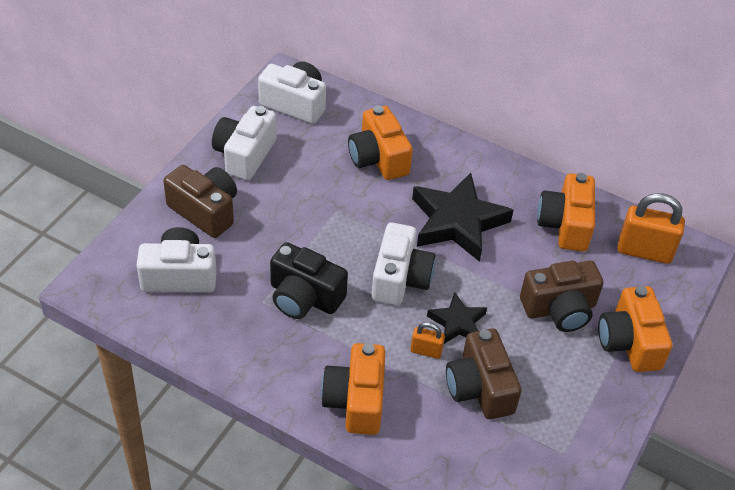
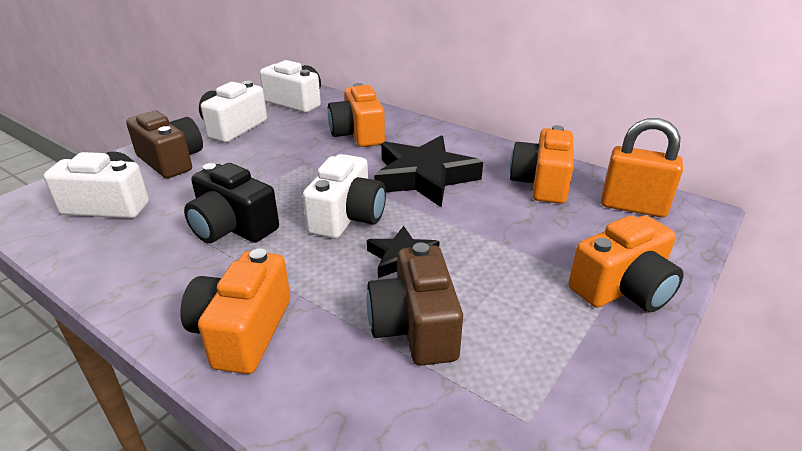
camera: 10 degrees right, 15 degrees down
orange padlock [410,322,445,359] -> none
brown camera [520,261,604,332] -> none
orange camera [598,286,672,372] -> orange camera turned 120 degrees counterclockwise [569,215,684,312]

